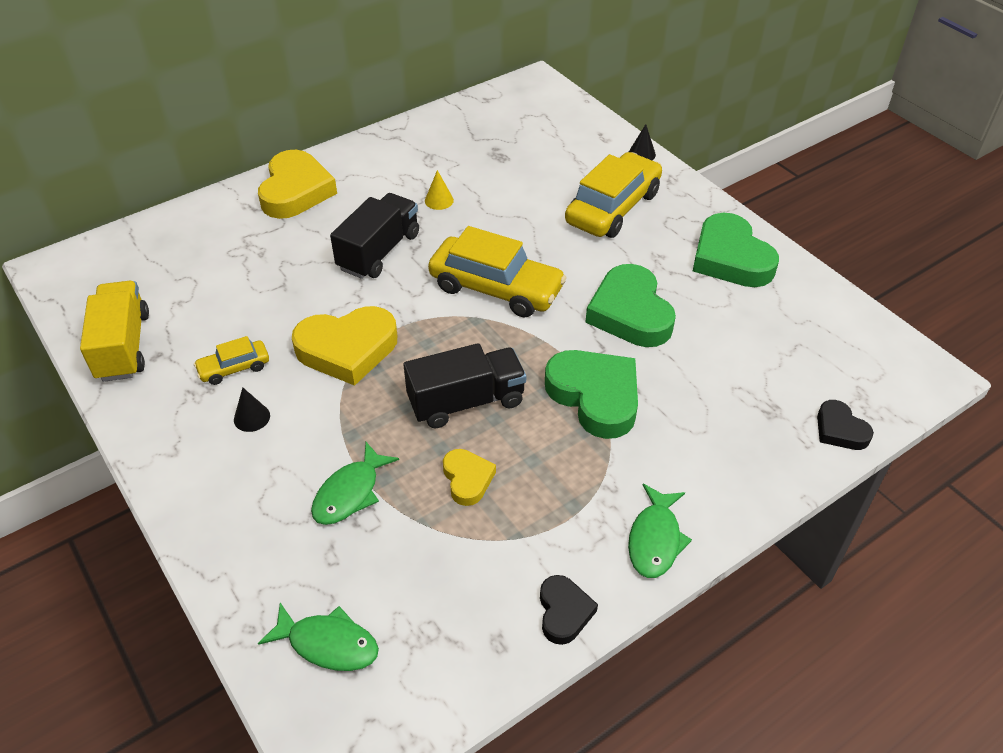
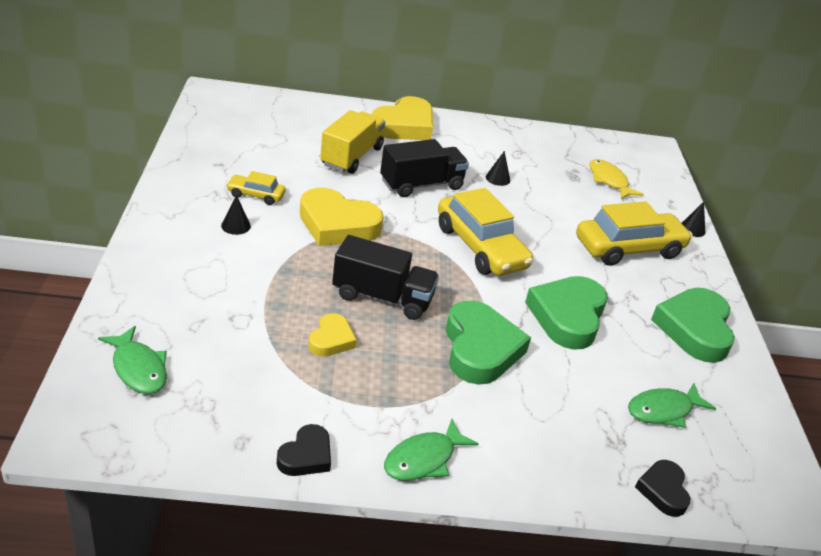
camera: 30 degrees right, 10 degrees down
yellow truck [80,281,149,382] -> yellow truck moved to [320,110,385,174]
green fish [311,442,399,525] -> green fish moved to [628,383,716,428]
yellow cone [425,170,454,210] -> black cone [486,151,510,186]
none -> yellow fish [590,159,644,199]

